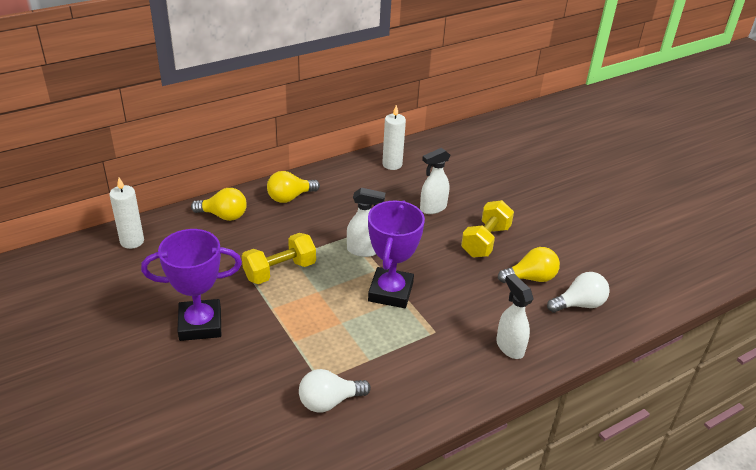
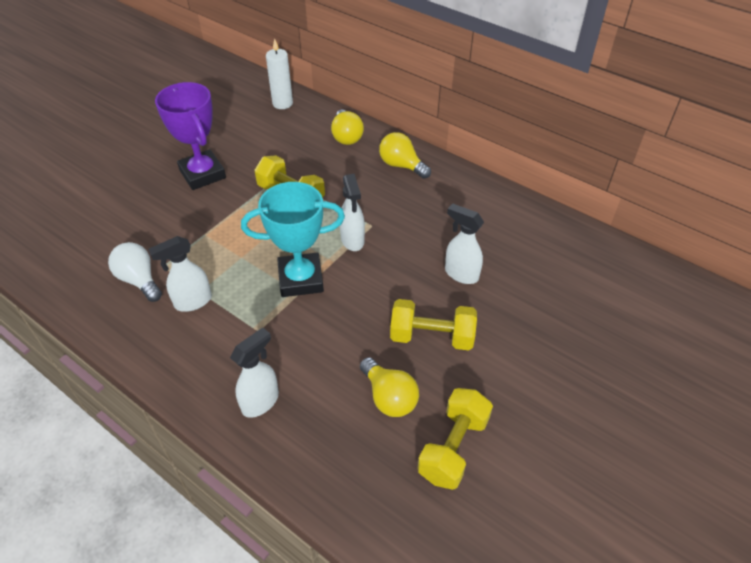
camera: 70 degrees right, 10 degrees up
purple trophy [368,200,425,308] -> turquoise trophy [241,182,345,297]
white candle [382,105,406,170] -> none
white light bulb [547,272,610,313] -> none
none -> white spray bottle [148,236,212,312]
none -> yellow dumbbell [417,388,493,490]

